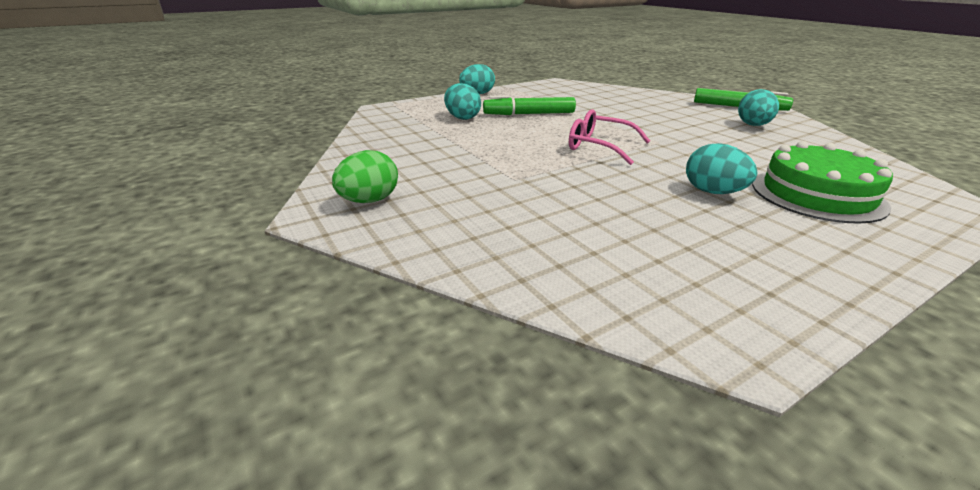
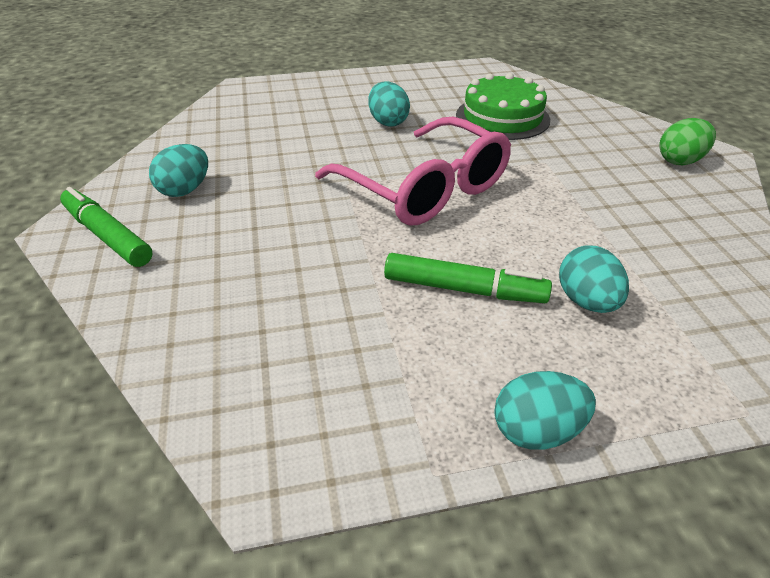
camera: 160 degrees left, 10 degrees up
pink glasses [569,109,650,165] -> pink glasses [315,117,511,225], size x1.76
green cake [752,141,893,224] -> green cake moved to [456,73,550,140]

